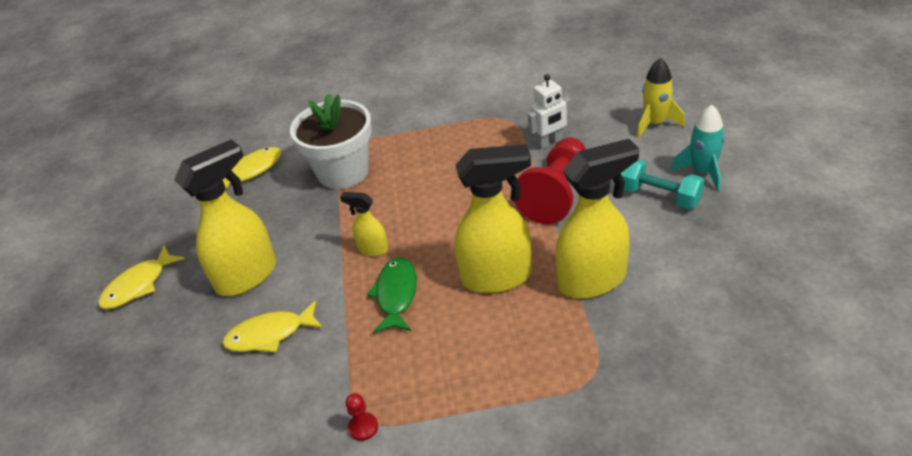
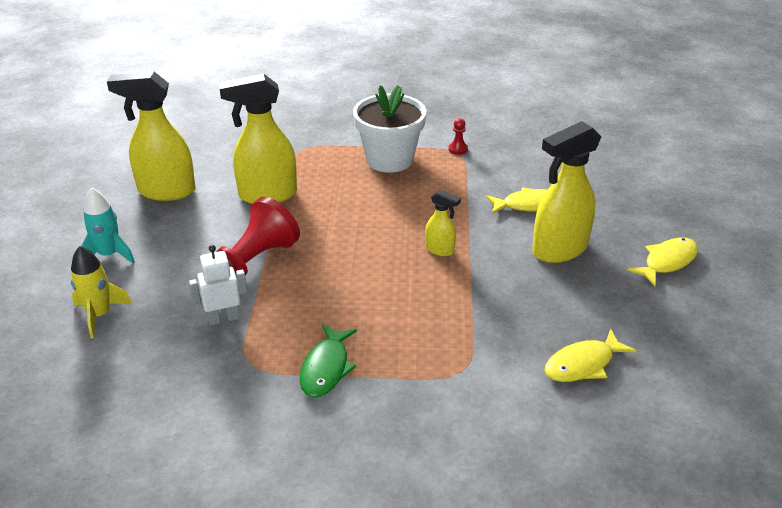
camera: 175 degrees left, 5 degrees down
white flower pot [290,93,372,189] -> white flower pot moved to [353,85,426,173]
green fish [367,257,417,333] -> green fish moved to [300,324,357,397]
yellow spray bottle [455,144,531,293] -> yellow spray bottle moved to [107,71,195,201]
turquoise dumbbell [621,159,704,210] -> none

